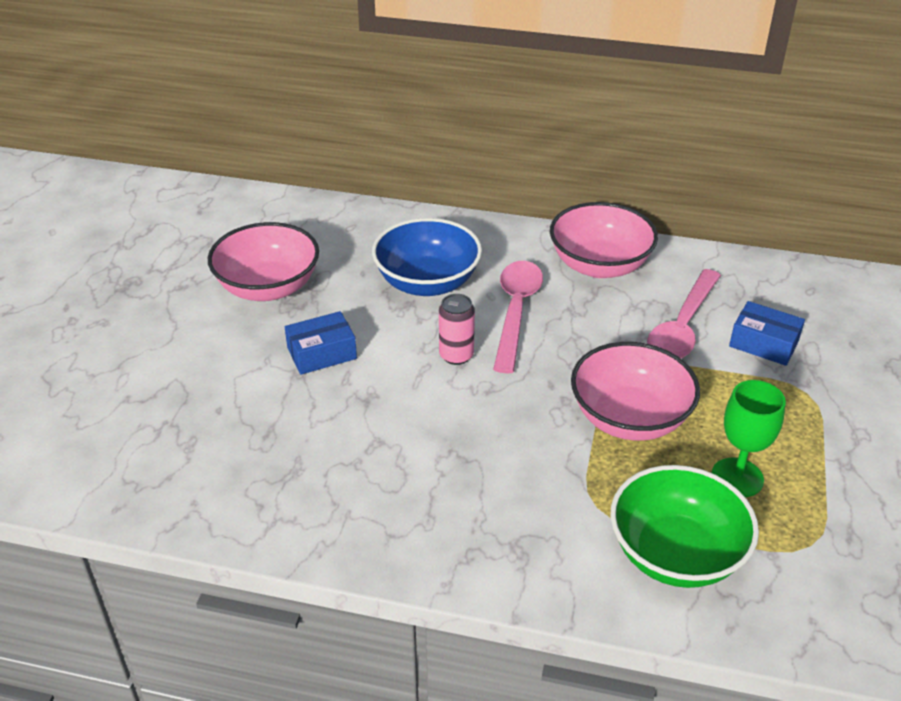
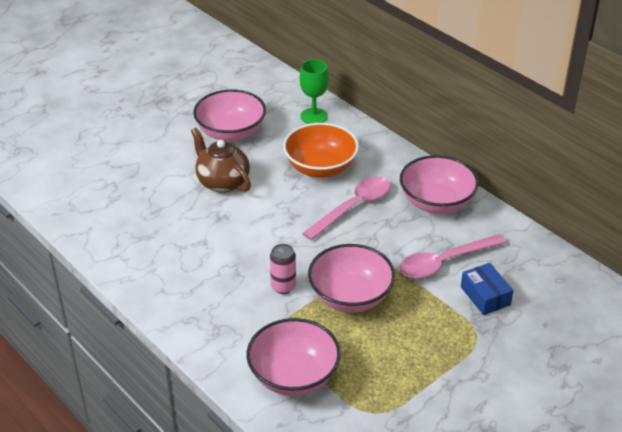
camera: 35 degrees right, 0 degrees up
blue box [285,311,357,375] -> brown teapot [191,128,251,193]
blue bowl [372,218,482,296] -> orange bowl [283,123,359,178]
pink can [439,294,475,365] -> pink can moved to [270,244,296,294]
green bowl [610,465,759,588] -> pink bowl [247,318,341,396]
green goblet [712,380,786,497] -> green goblet moved to [300,59,329,124]

